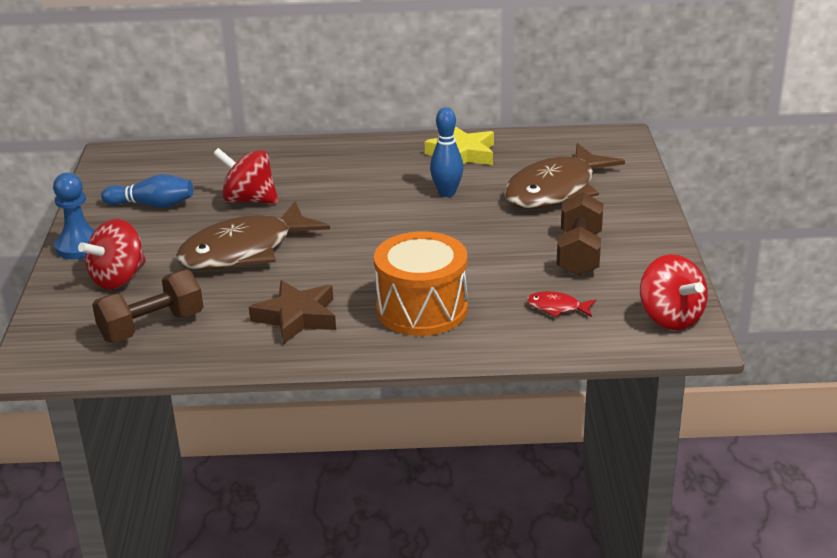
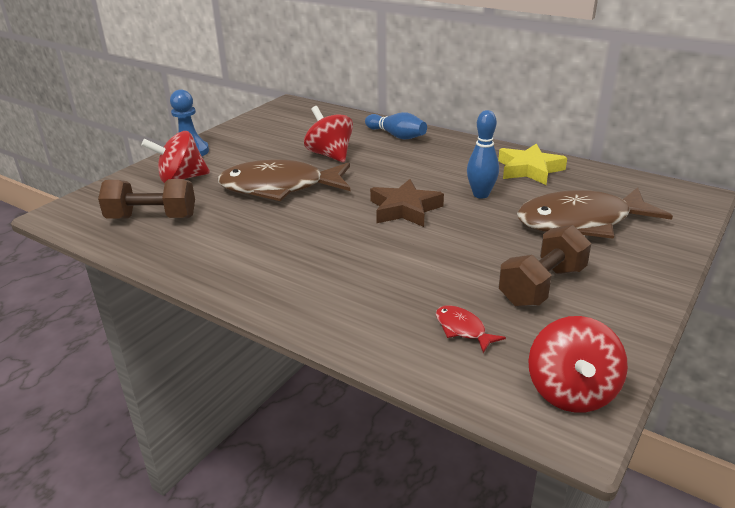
camera: 35 degrees right, 0 degrees up
blue bowling pin [101,174,193,208] -> blue bowling pin moved to [365,112,427,140]
brown star [249,280,336,344] -> brown star moved to [370,179,444,227]
orange drum [374,231,468,336] -> none

